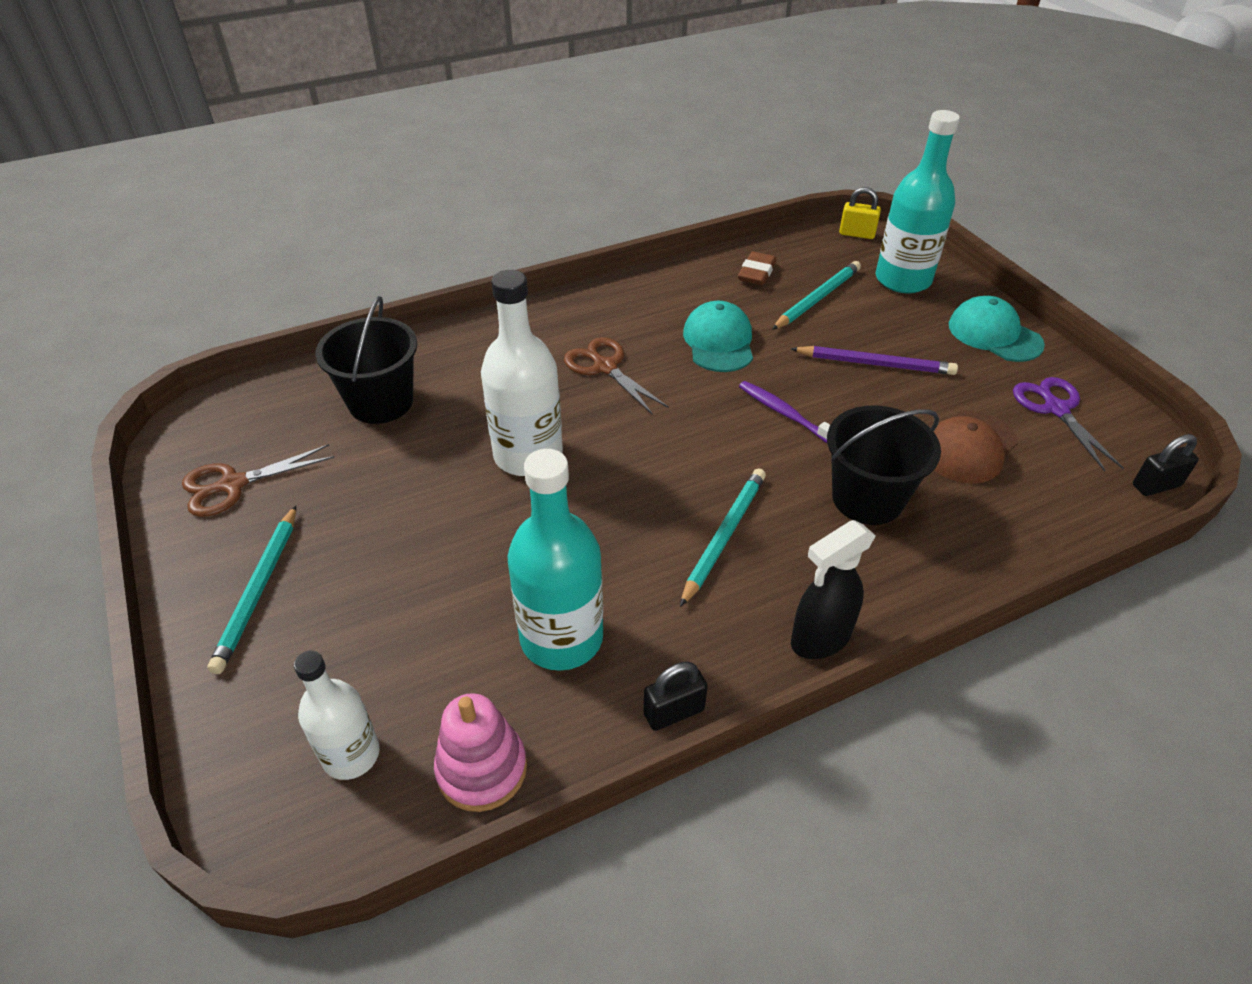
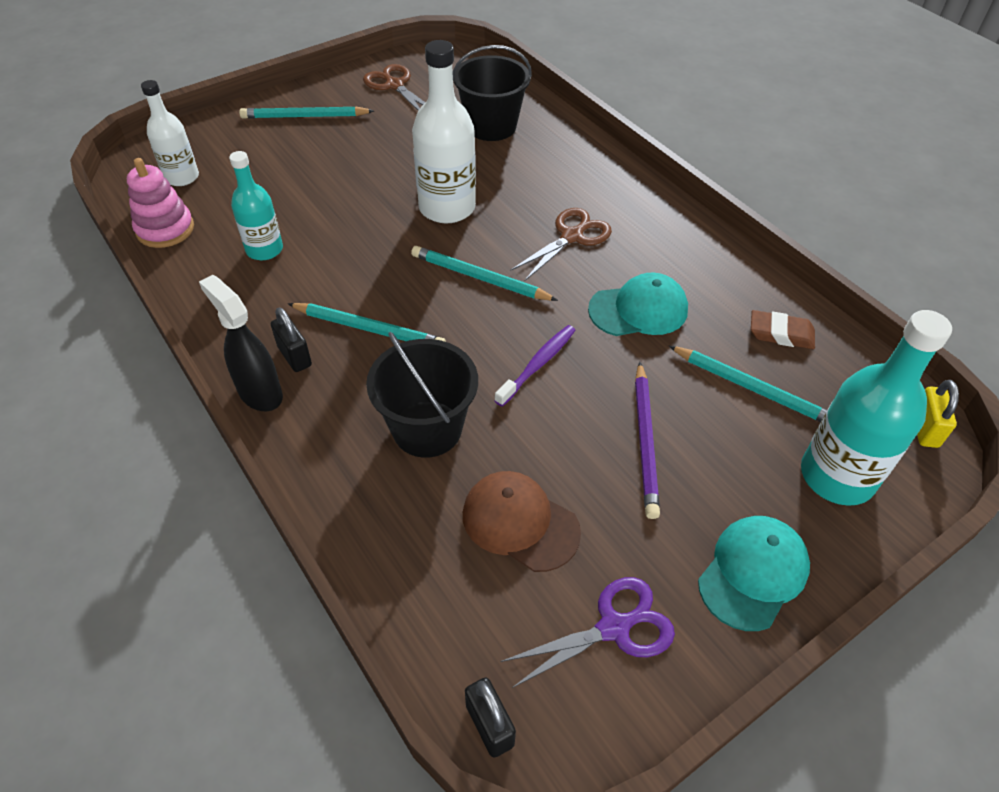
camera: 80 degrees right, 5 degrees up
turquoise bottle [508,449,603,671] -> turquoise bottle [229,151,283,260], size x0.62
black padlock [644,662,708,731] -> black padlock moved to [271,308,312,372]
none -> turquoise pencil [411,246,558,301]

